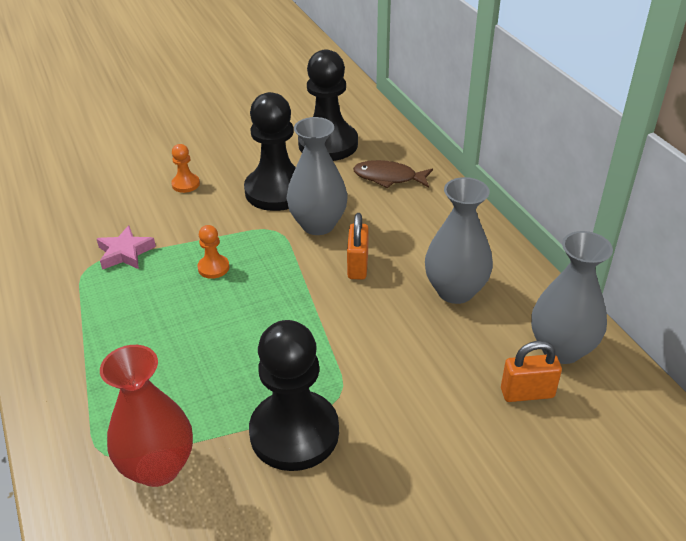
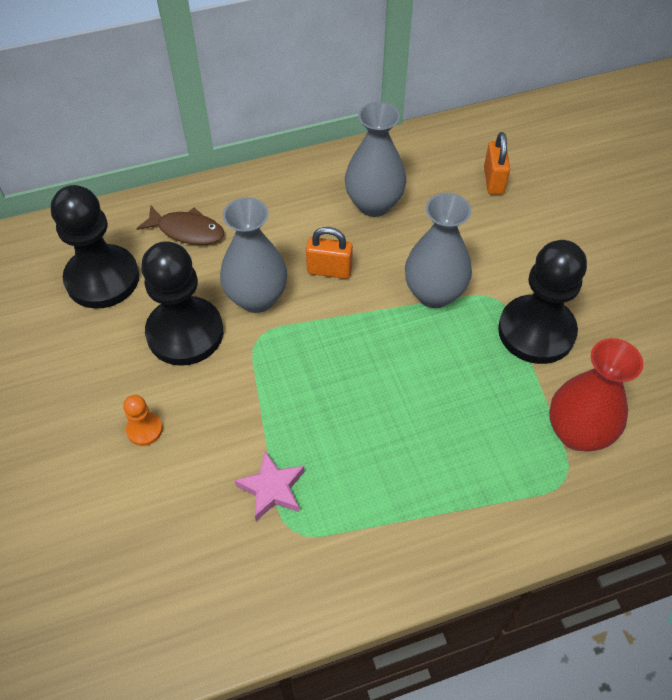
camera: 85 degrees left, 15 degrees up
orange pawn [197,225,229,279] -> none
brown fish [353,160,433,188] -> brown fish turned 90 degrees counterclockwise [136,206,224,245]
grey vase [531,231,613,364] -> grey vase moved to [405,193,472,308]

